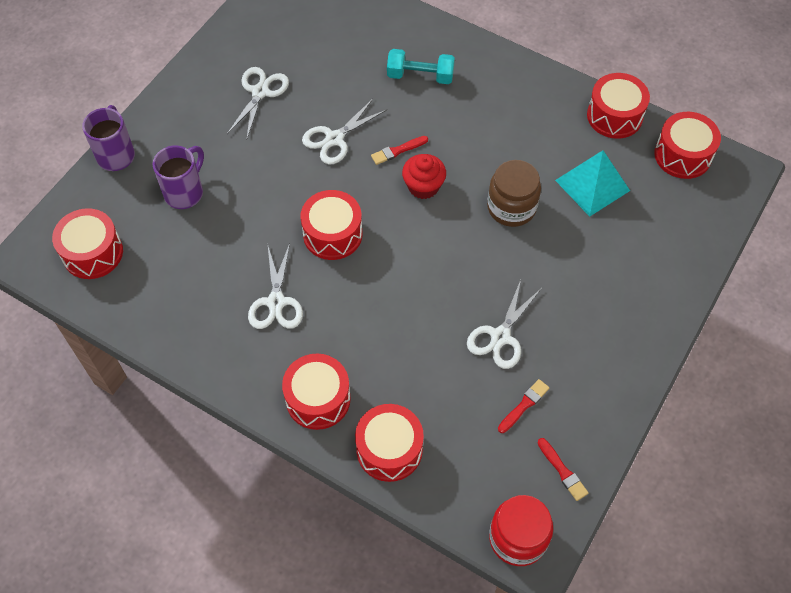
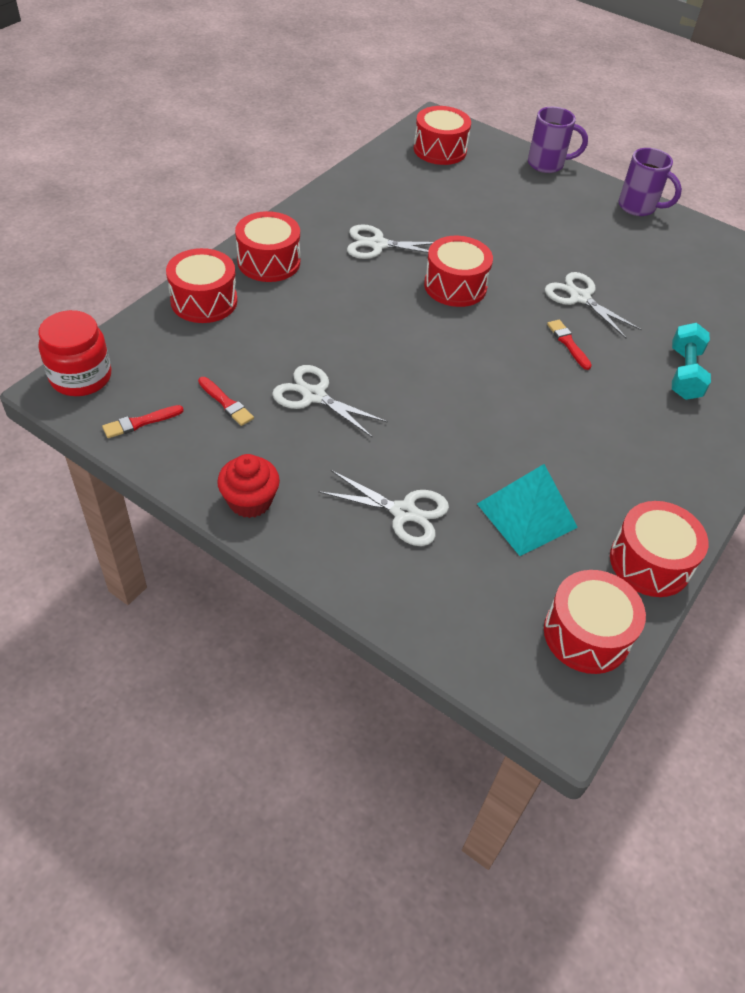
camera: 90 degrees right, 10 degrees down
purple mug [153,146,204,209] -> purple mug moved to [618,148,682,216]
white scissors [227,67,289,138] -> white scissors moved to [318,470,449,546]
red cupcake [402,154,446,199] -> red cupcake moved to [217,454,280,518]
brown jar [487,160,541,227] -> none

